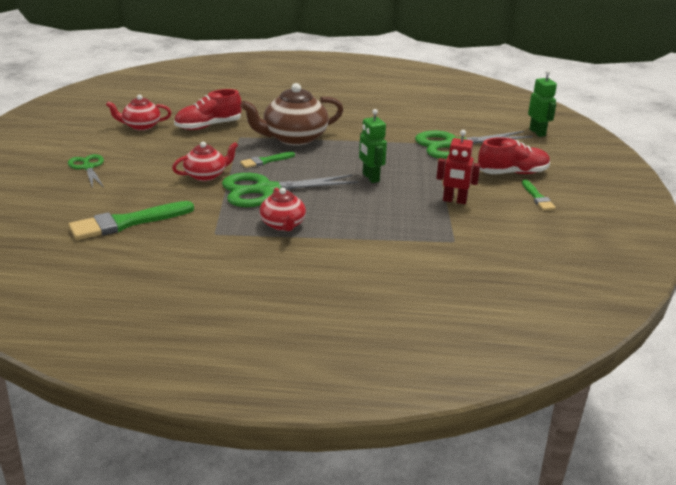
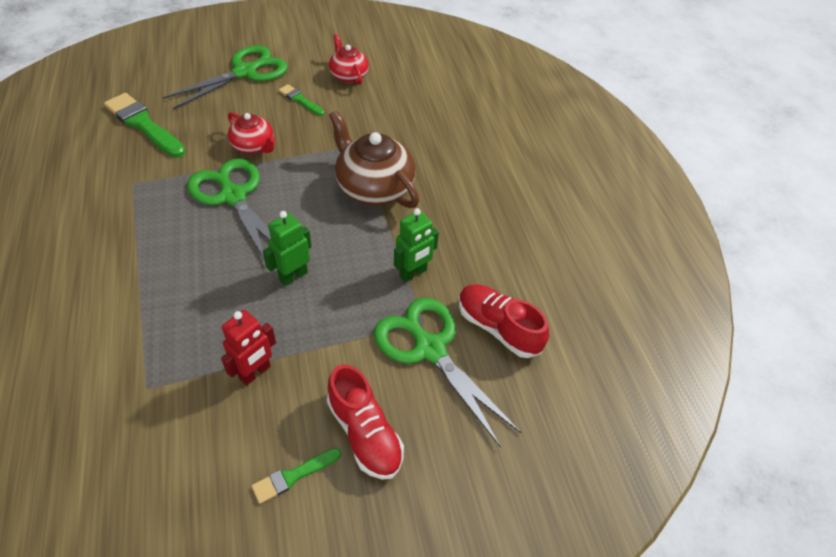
camera: 70 degrees right, 20 degrees up
green scissors [68,154,104,188] -> green scissors [162,45,288,109], size x1.80
red shoe [174,89,242,130] -> red shoe moved to [459,284,549,358]
green brush [240,152,295,168] -> green brush moved to [279,84,324,116]
red teapot [259,187,306,231] -> none
red robot [436,130,480,204] -> red robot turned 135 degrees counterclockwise [221,310,276,385]
green robot [528,70,557,137] -> green robot moved to [394,208,439,282]

